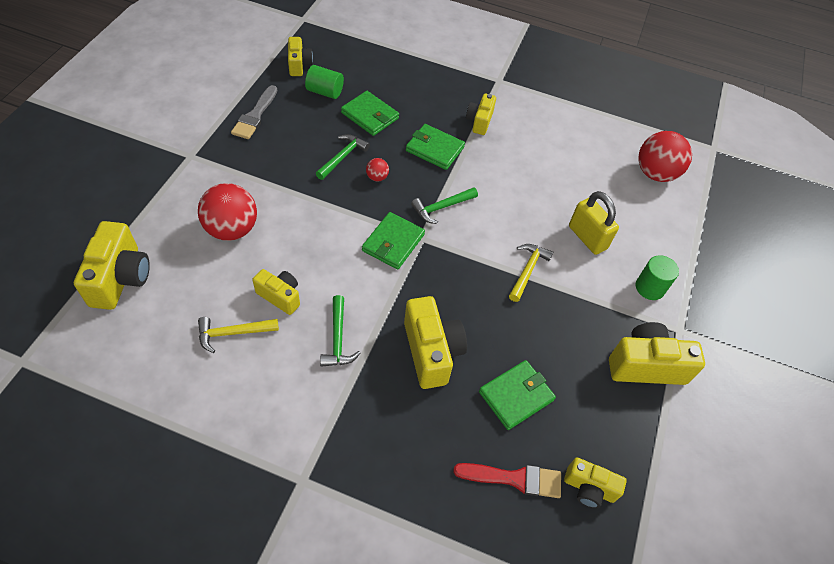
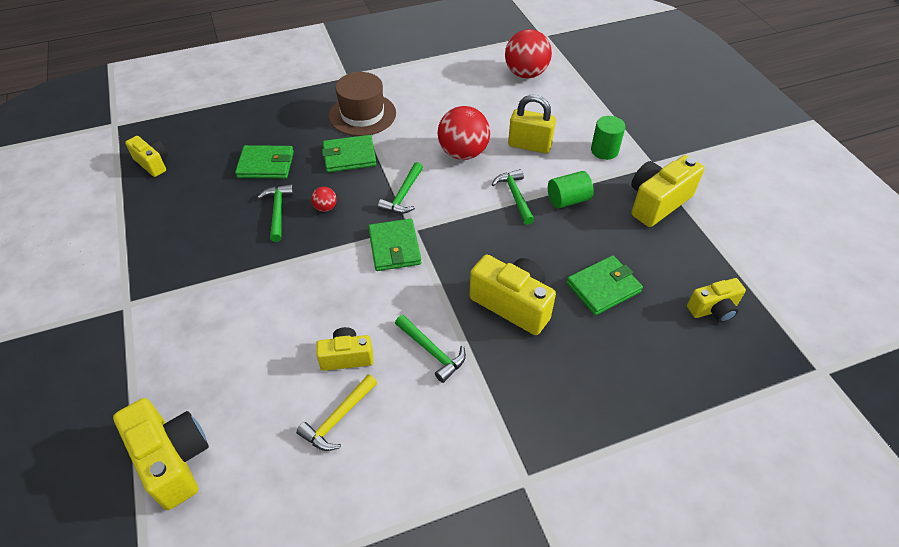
camera: 35 degrees left, 5 degrees down
red ball [198,183,257,241] -> red ball moved to [438,106,490,160]
grey brush [231,85,277,139] -> none
green cylinder [305,65,344,99] -> green cylinder moved to [548,171,594,209]
red brush [453,463,561,498] -> none
yellow camera [466,93,496,135] -> brown hat [329,72,396,136]
green wallet [479,360,556,430] -> green wallet turned 45 degrees clockwise [566,256,643,315]
yellow hammer [509,244,553,302] -> green hammer [492,169,534,225]

